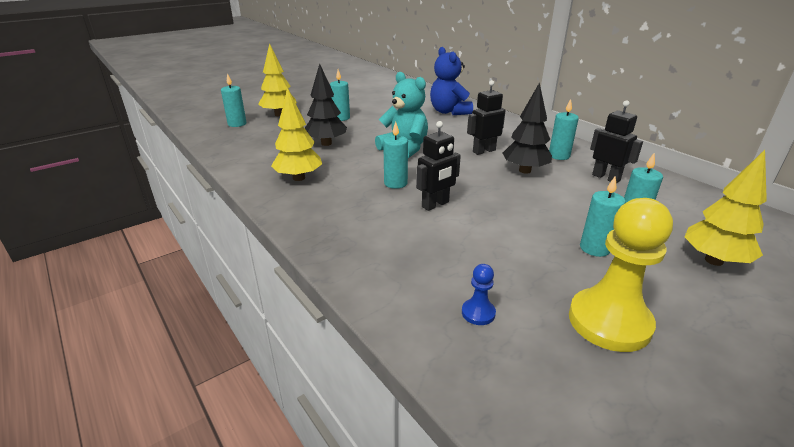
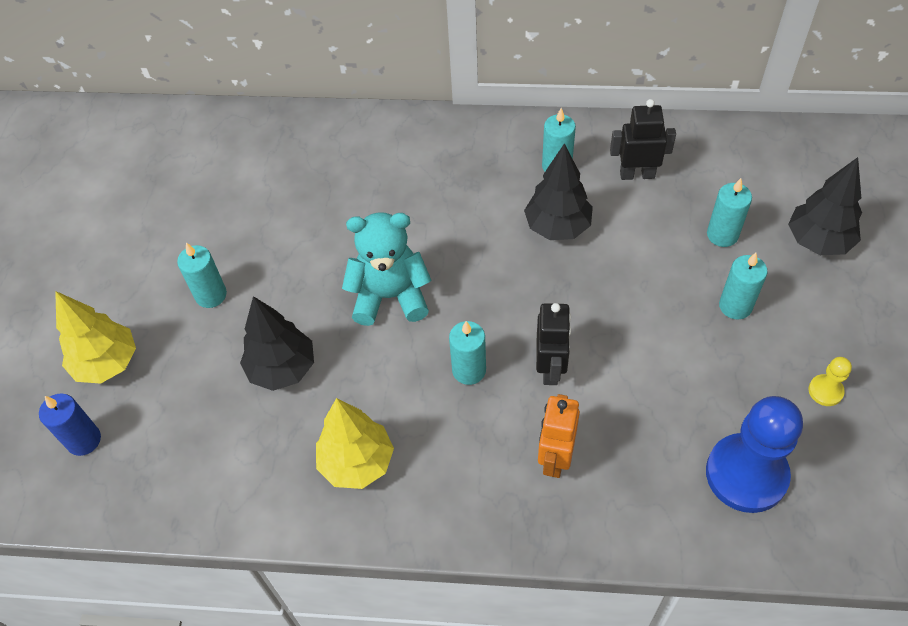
camera: 45 degrees left, 25 degrees up
turquoise candle [221,73,246,127] -> blue candle [39,394,101,456]
blue teddy bear [430,47,473,115] -> none
blue pawn [462,264,496,325] -> blue pawn [706,396,803,513], size x2.28
black robot [467,80,506,155] -> none
yellow pawn [569,198,673,352] -> yellow pawn [808,357,852,406], size x0.44
yellow tree [684,150,767,266] -> black tree [788,157,862,255]
none -> orange robot [538,394,580,478]

